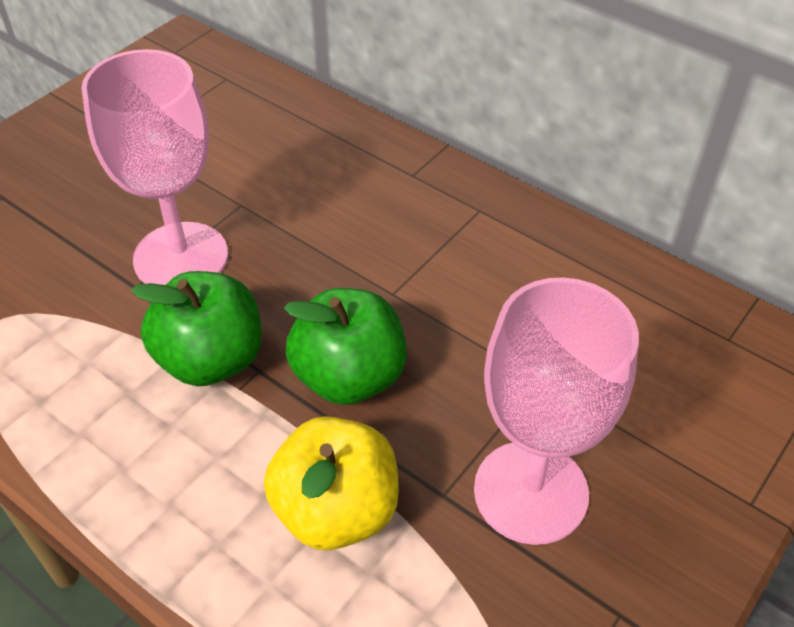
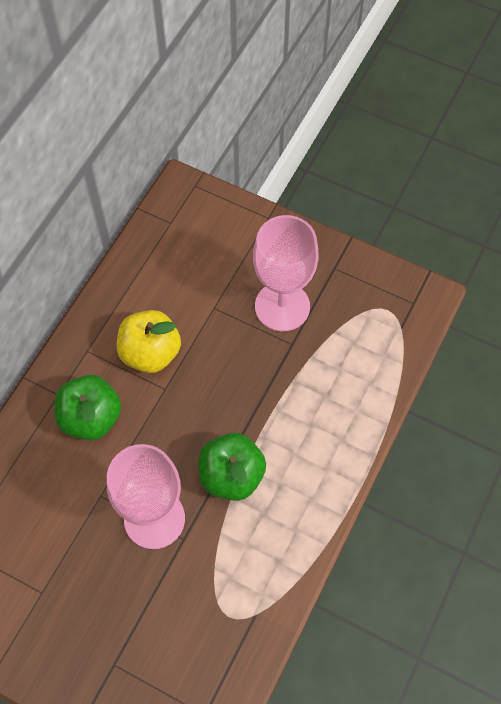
camera: 100 degrees left, 15 degrees up
yellow apple [264,416,399,550] -> yellow apple moved to [117,310,181,373]
green apple [284,288,407,405] -> green apple moved to [55,375,121,440]

